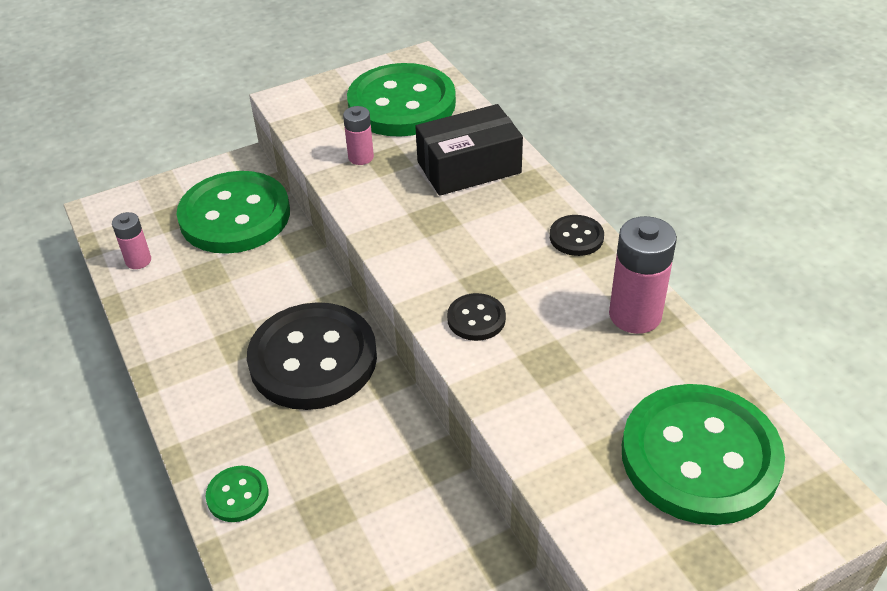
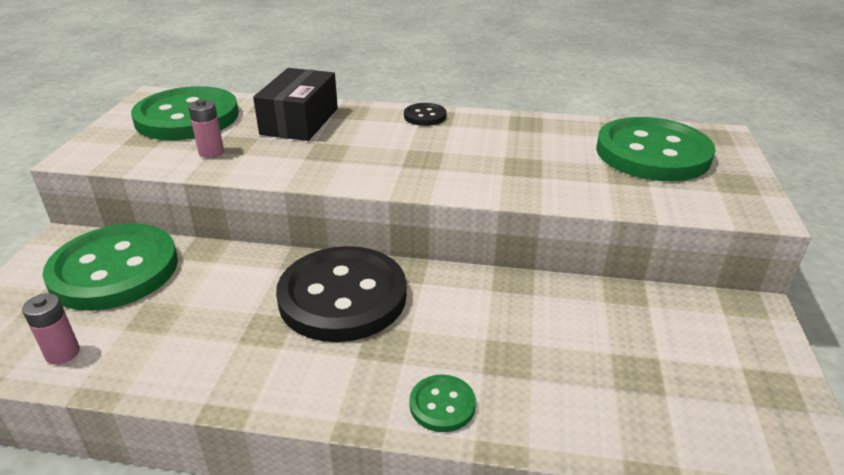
camera: 55 degrees left, 10 degrees down
black button [447,293,506,341] -> none
pink battery [609,216,677,334] -> none

